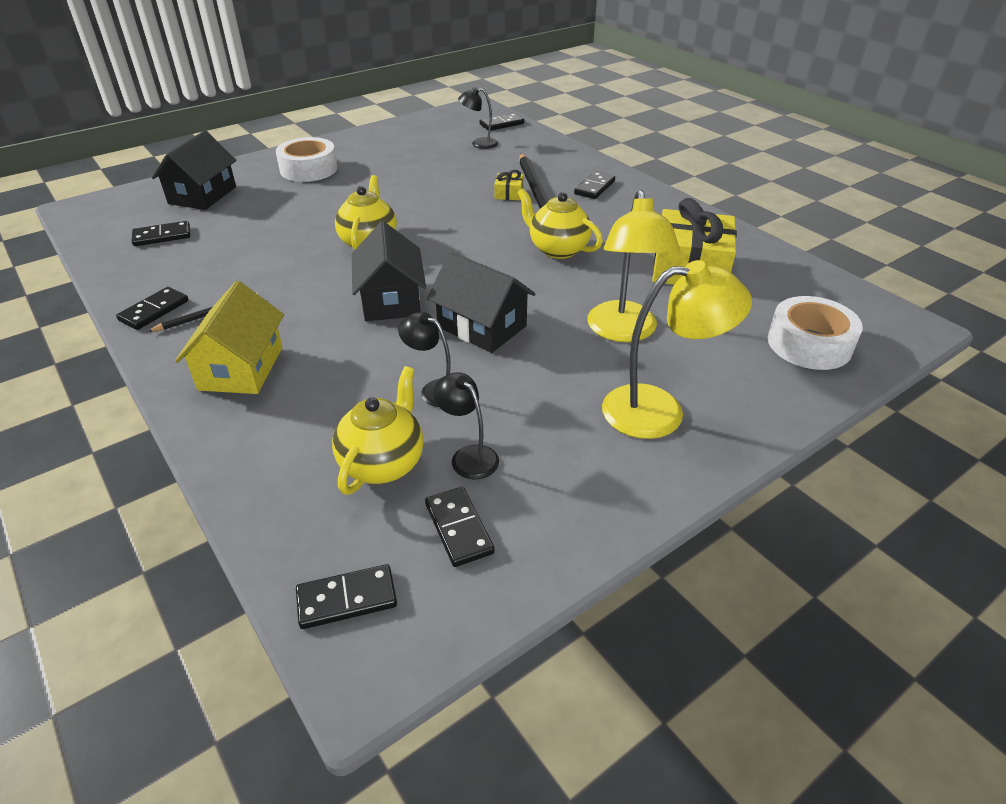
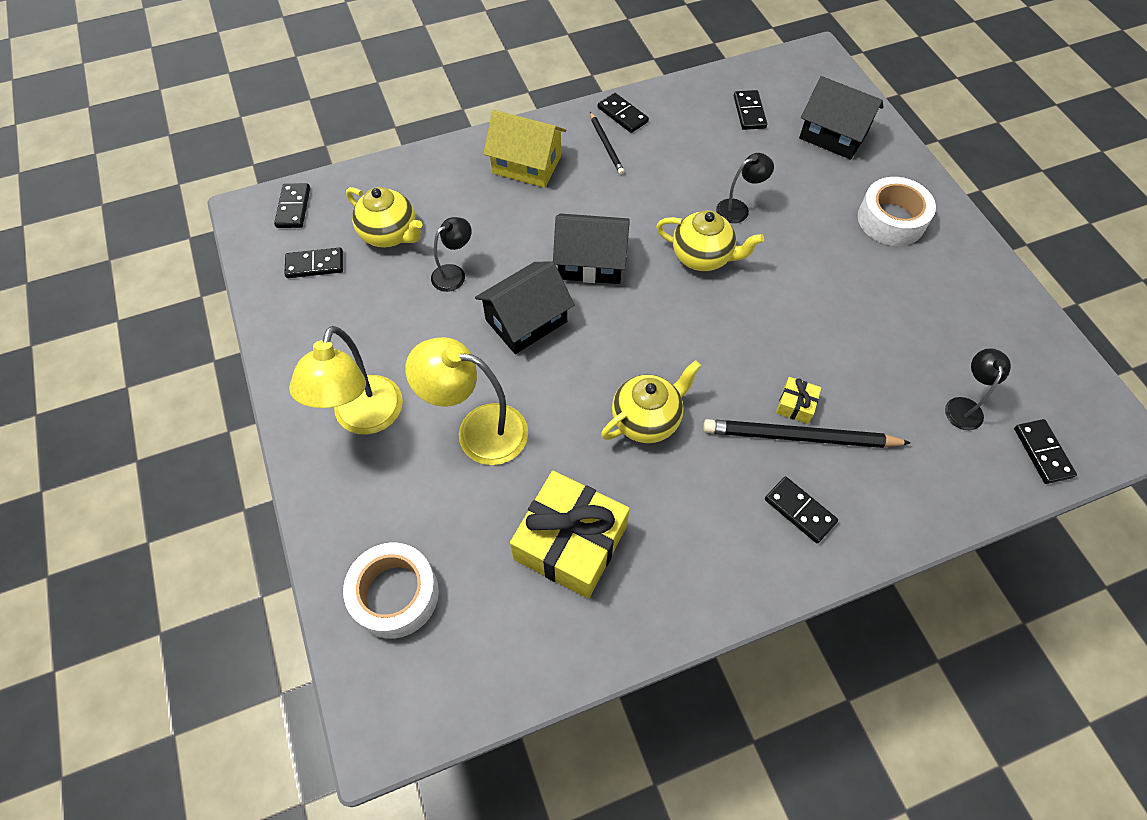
camera: 105 degrees right, 20 degrees up
black lamp [433,372,499,479] -> black lamp moved to [716,153,774,223]

